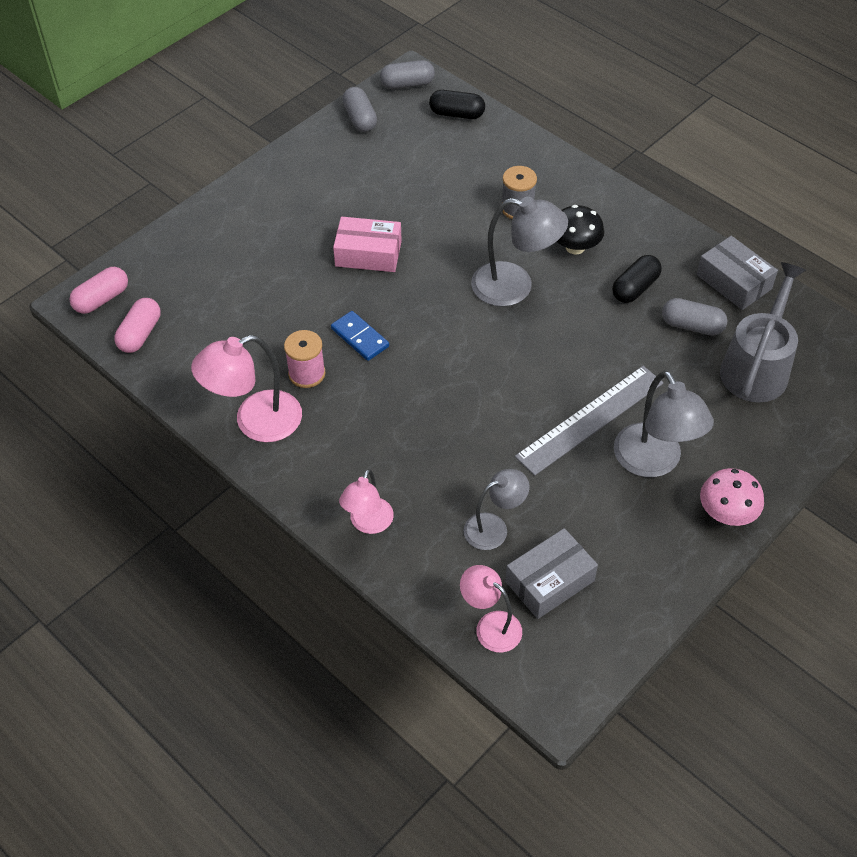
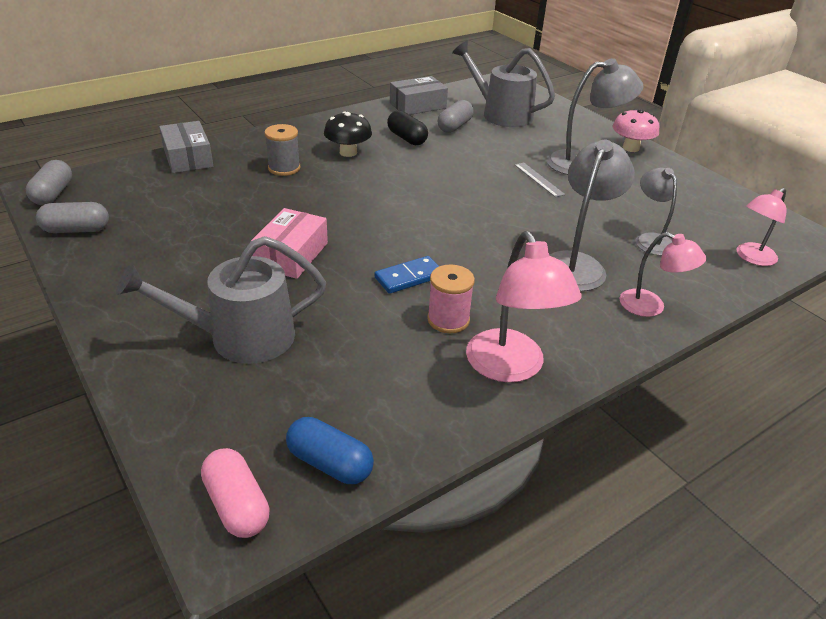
camera: 80 degrees left, 15 degrees down
pink capsule [114,298,161,353] -> blue capsule [286,417,374,484]
black capsule [429,90,485,119] -> none
grey lamp [471,196,568,307] -> grey lamp moved to [549,140,635,292]
grey box [505,528,598,619] -> grey box moved to [159,121,213,173]
grey ruler [515,366,663,476] -> grey ruler [515,162,565,197], size x0.48
none -> grey watering can [116,236,326,364]

